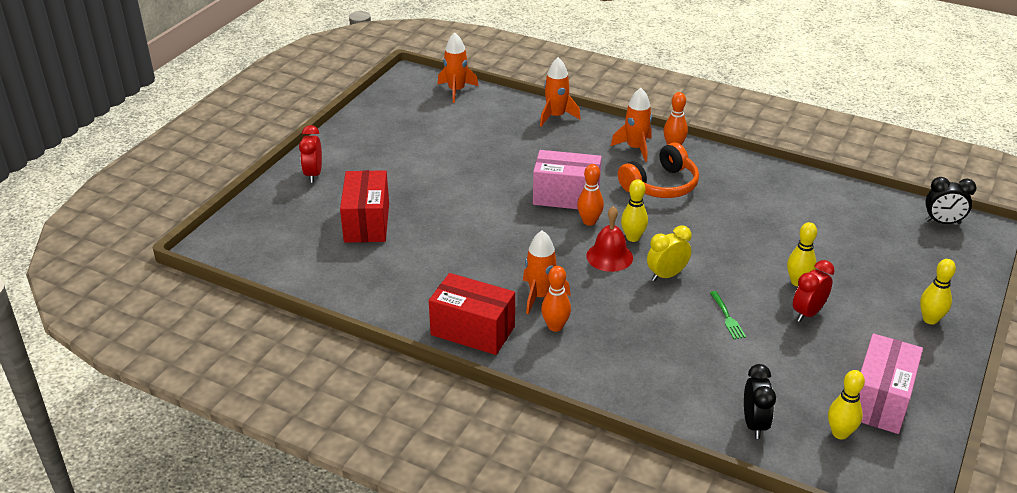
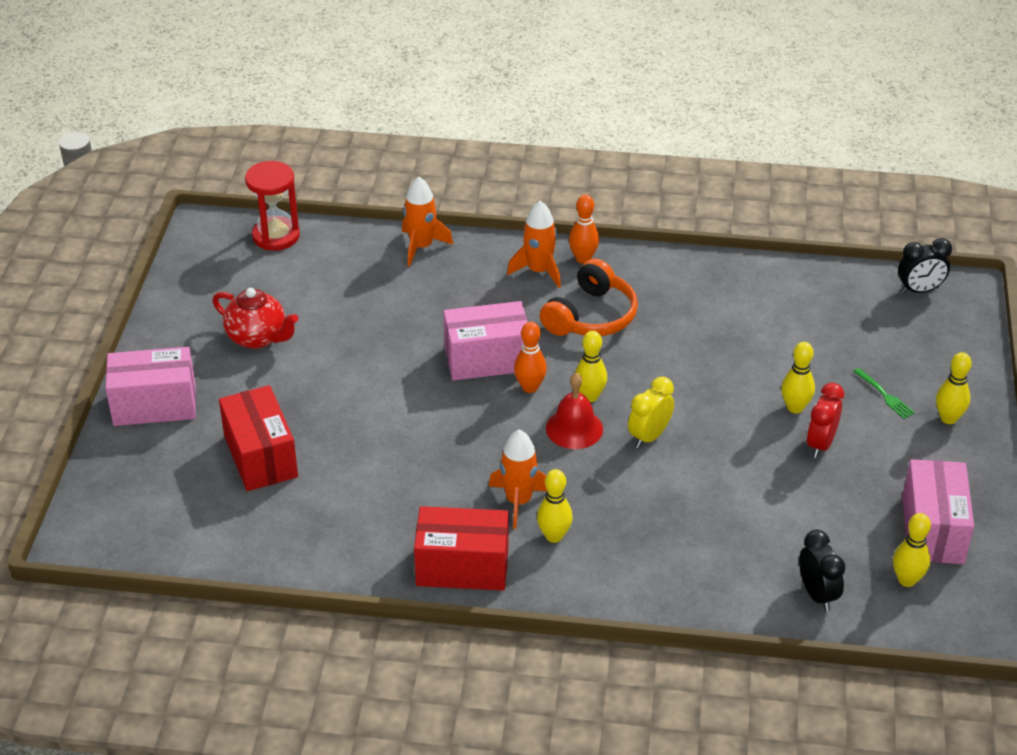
camera: 20 degrees left, 5 degrees up
red clock [299,125,322,183] -> pink box [105,347,196,426]
orange rocket [438,33,478,103] -> red hourglass [245,161,300,251]
orange bowling pin [541,266,571,332] -> yellow bowling pin [537,469,573,543]
green fork [710,291,746,339] -> green fork moved to [853,368,915,419]
none -> red teapot [212,288,298,349]

